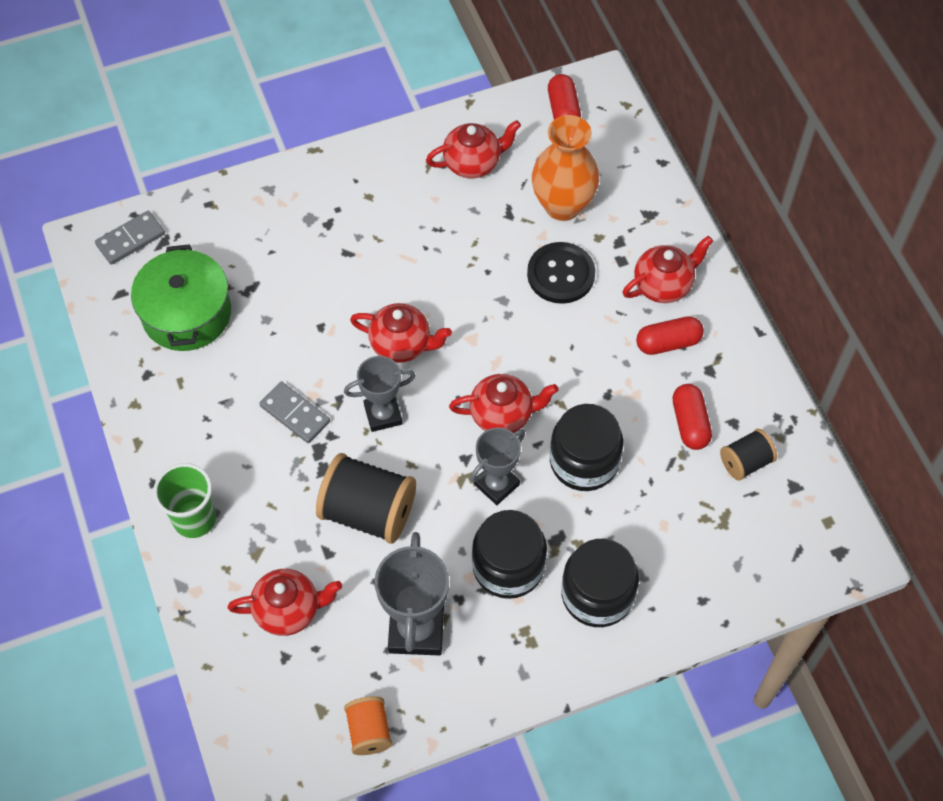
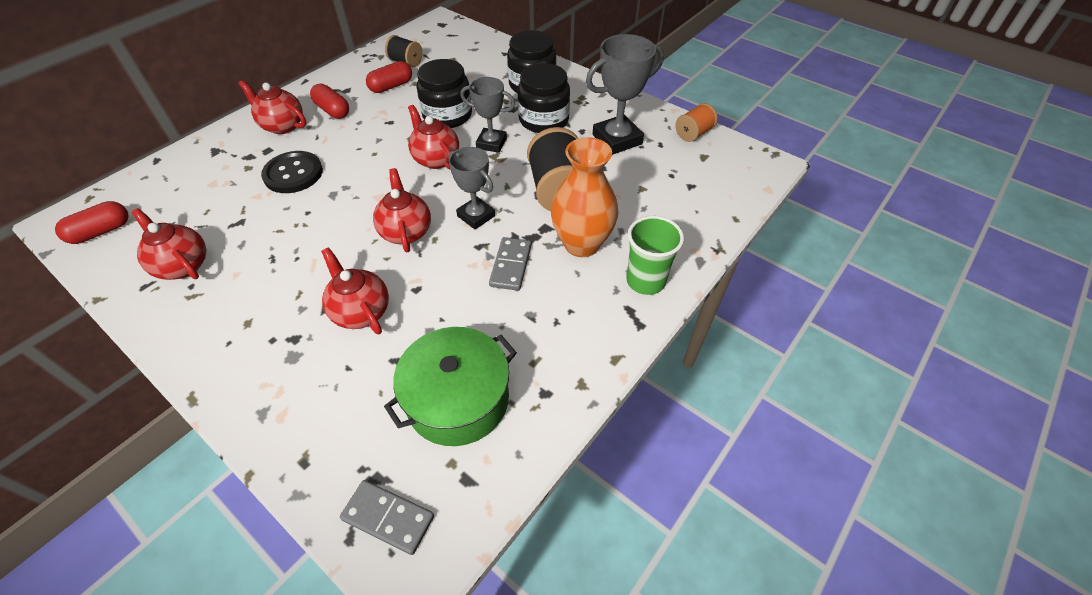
camera: 120 degrees left, 10 degrees down
red teapot [228,569,342,636] -> red teapot moved to [321,247,389,334]
orange vase [532,115,599,221] -> orange vase moved to [551,137,618,257]

